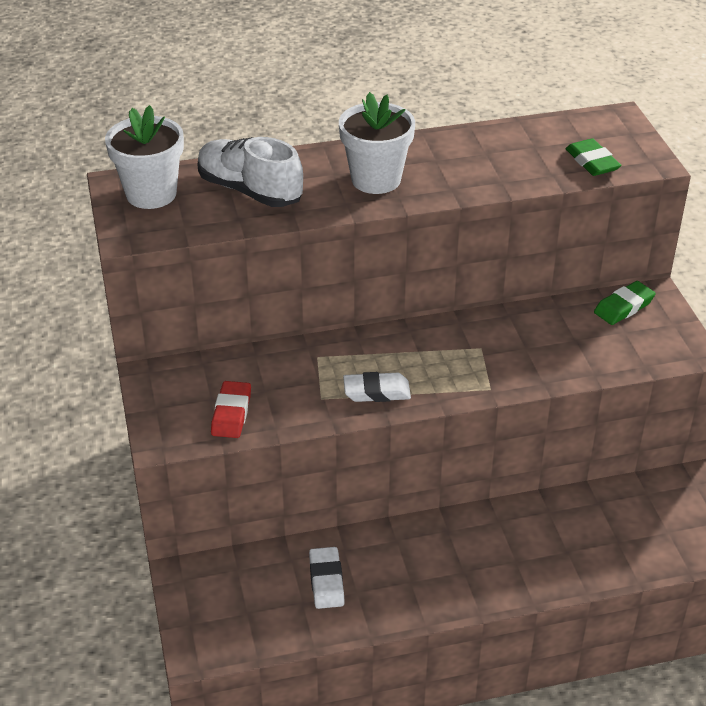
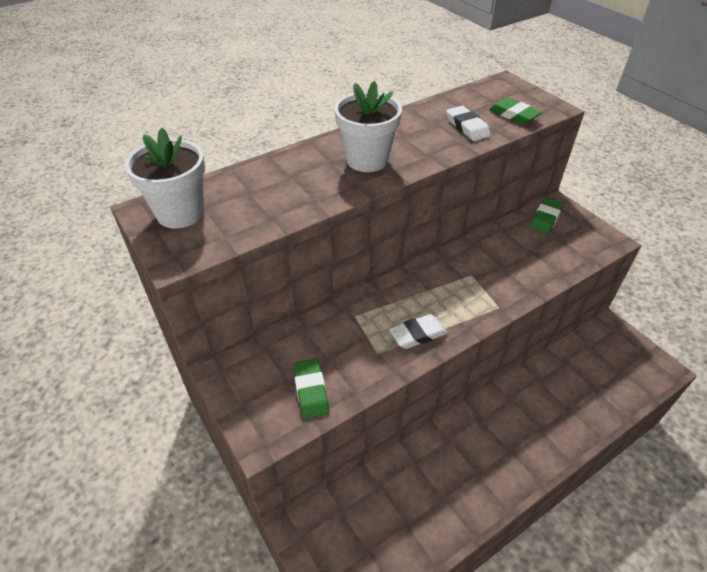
camera: 20 degrees left, 5 degrees up
white shoe [198,137,303,207] -> none
red eraser [211,381,251,438] -> green eraser [293,359,329,419]
white eraser [309,547,345,609] -> white eraser moved to [446,106,490,141]

